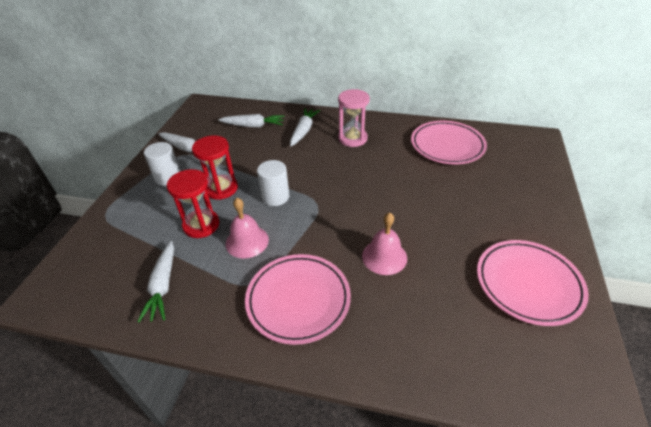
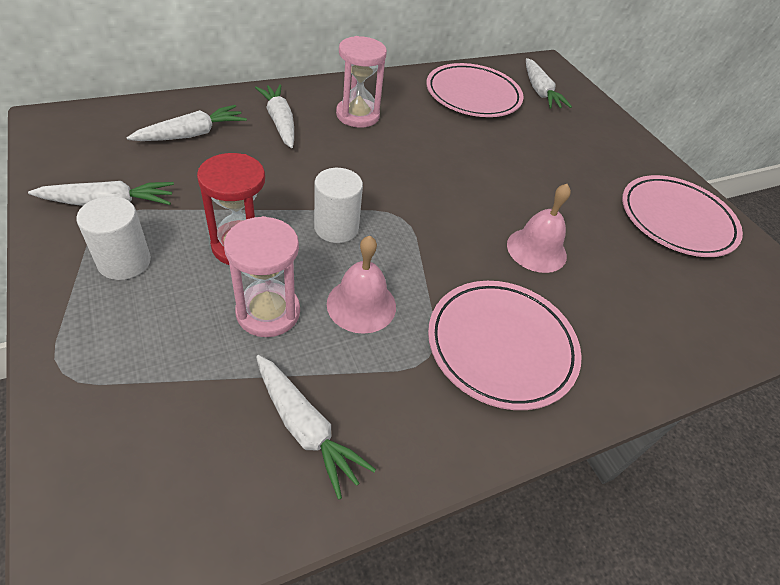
camera: 45 degrees left, 5 degrees up
red hourglass [167,169,219,238] -> pink hourglass [224,216,300,337]
none -> white carrot [526,58,572,109]

